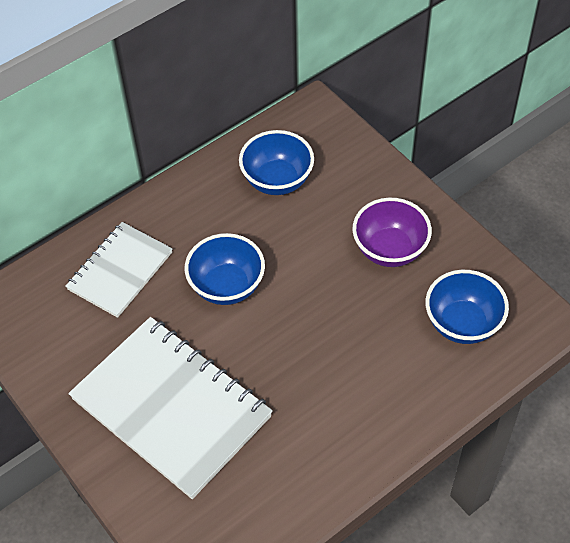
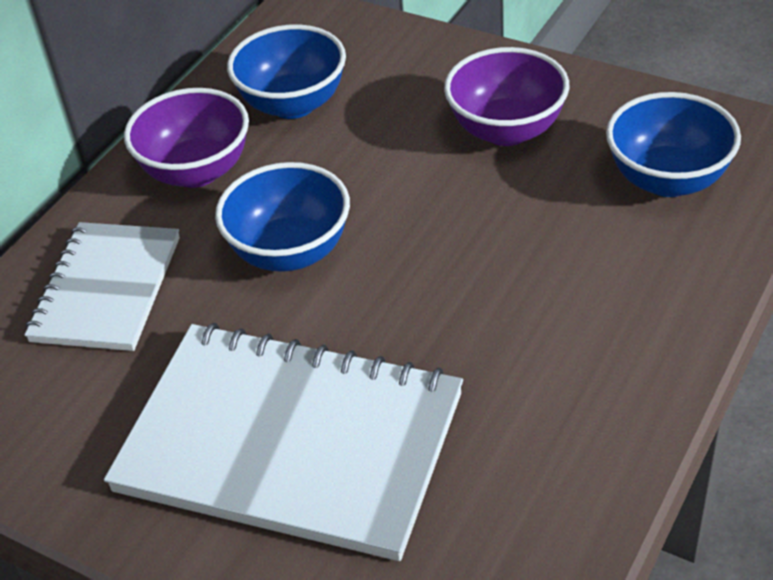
camera: 20 degrees left, 10 degrees down
none -> purple bowl [124,88,249,188]

